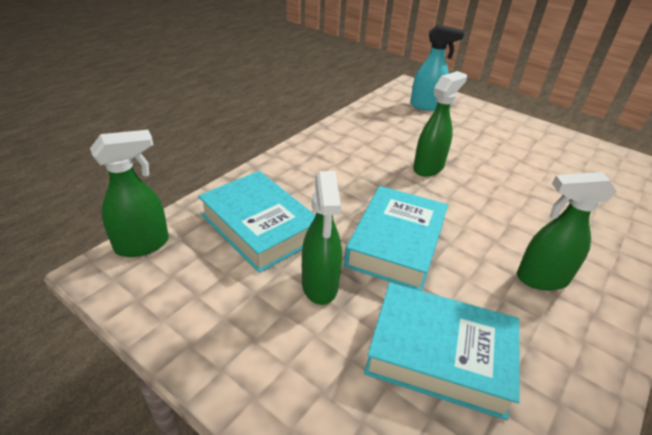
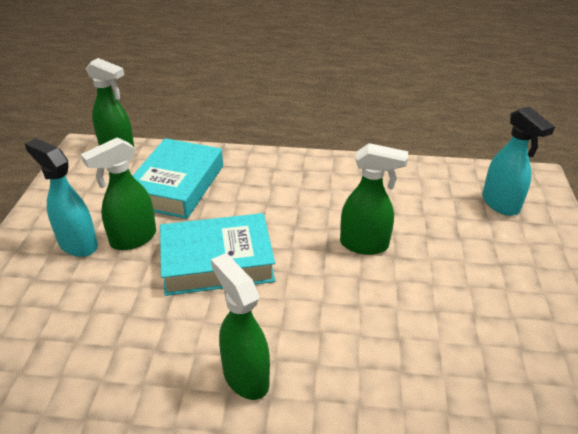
camera: 60 degrees right, 0 degrees up
turquoise book [364,283,520,420] -> none
none -> turquoise spray bottle [25,138,98,257]

